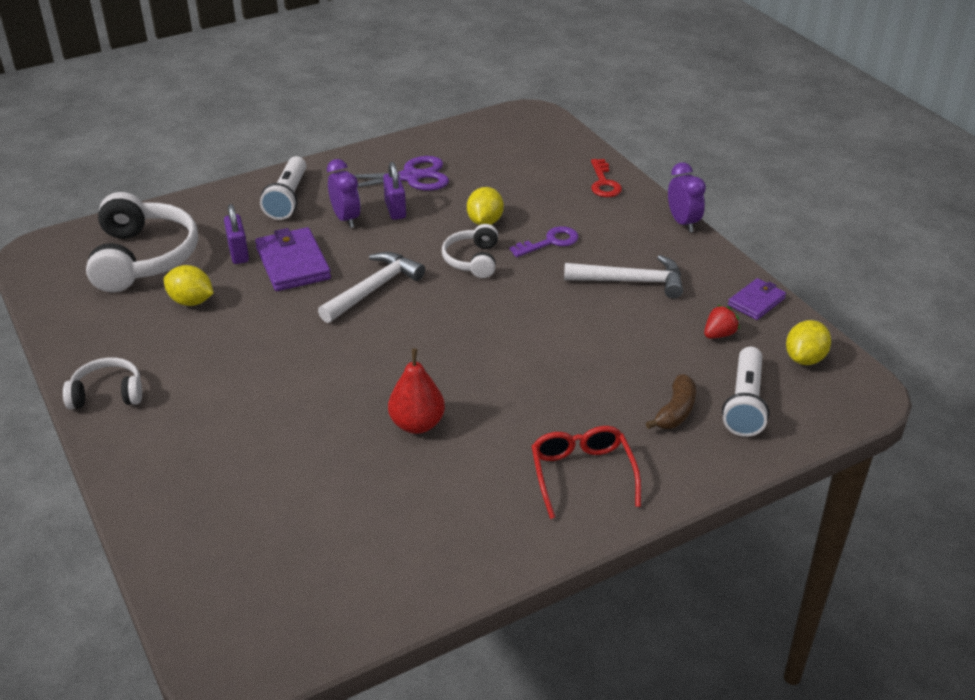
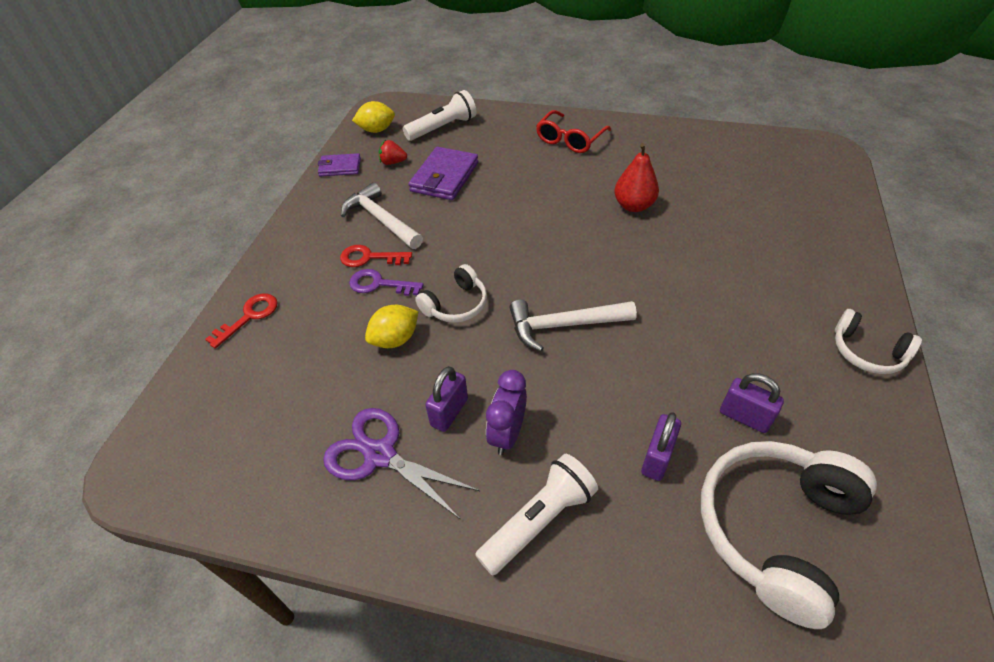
camera: 135 degrees left, 10 degrees up
yellow lemon [164,265,214,306] -> purple padlock [720,373,784,433]
purple wallet [255,227,331,291] -> purple wallet moved to [409,147,478,200]
brown banana [646,374,696,429] -> none
purple clock [668,162,706,232] -> none
none -> red key [340,245,412,267]

